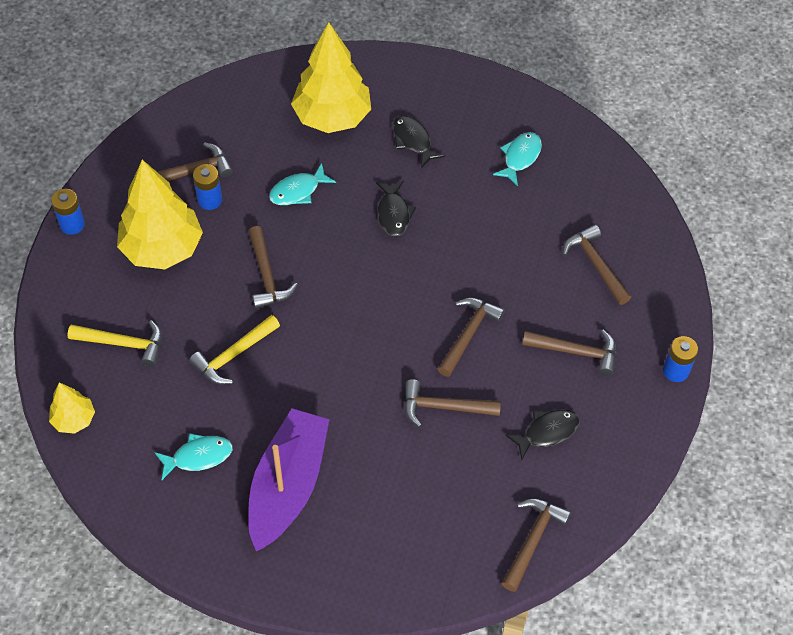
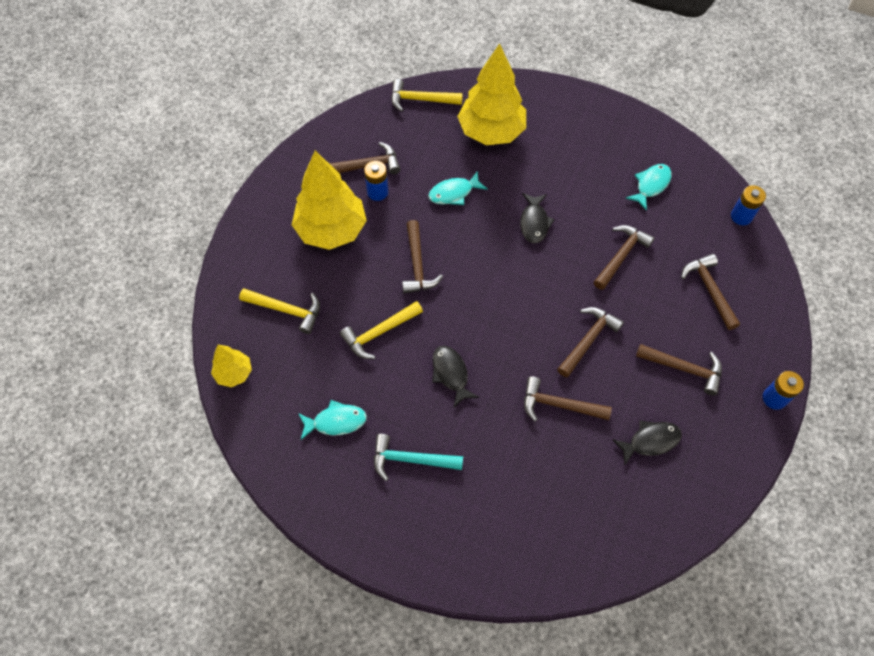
camera: 10 degrees right, 5 degrees up
blue battery [51,189,85,235] -> blue battery moved to [731,185,766,225]
purple boat [248,408,330,551] -> turquoise hammer [374,434,463,481]
black fish [393,115,445,168] -> black fish moved to [432,346,479,407]
brown hammer [501,498,571,592] -> brown hammer moved to [594,225,654,290]
none -> yellow hammer [391,79,463,112]

